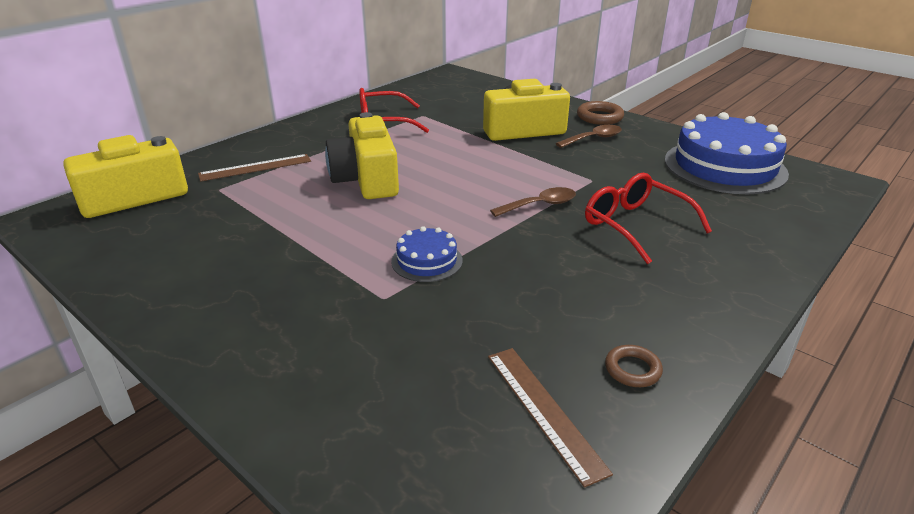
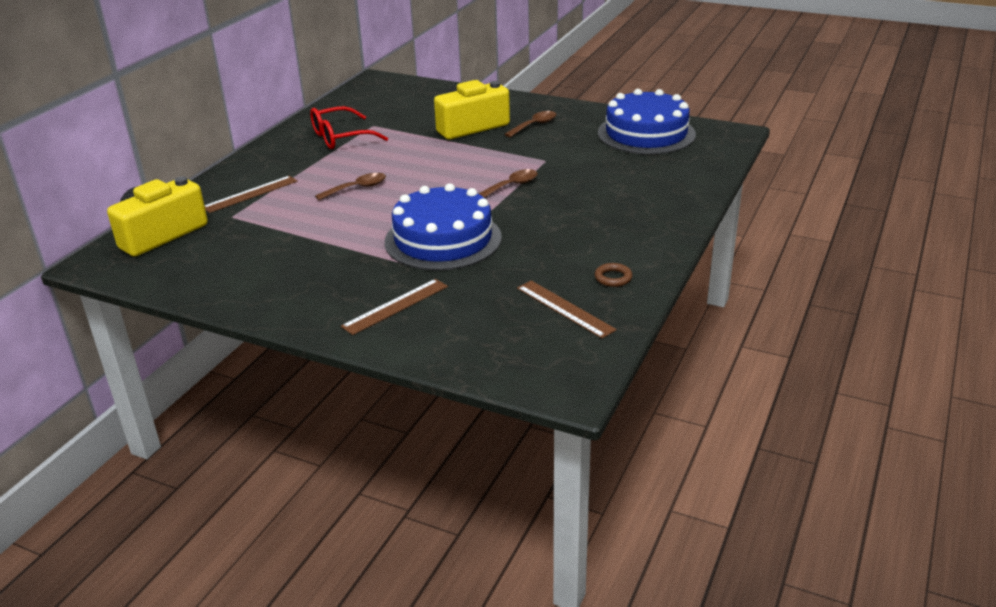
camera: 15 degrees left, 0 degrees up
yellow camera [325,112,399,199] -> brown spoon [315,173,386,200]
blue cake [391,226,463,282] -> blue cake [385,183,502,271], size x2.10
brown ring [577,101,624,125] -> none
red glasses [585,173,712,264] -> none
none -> brown ruler [341,279,448,335]

